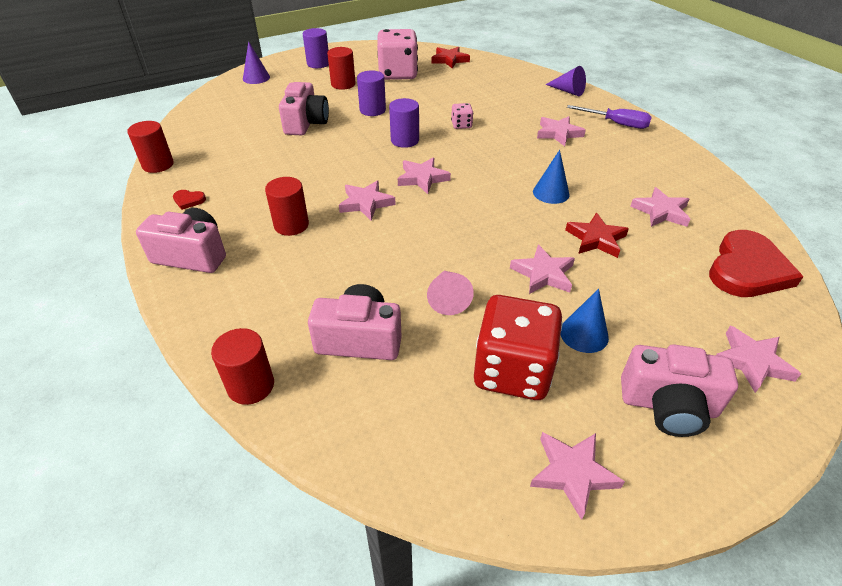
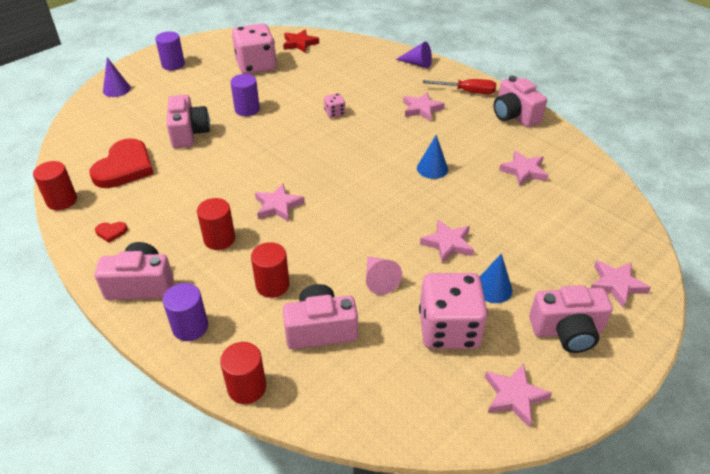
camera: 15 degrees left, 0 degrees up
red cylinder [327,47,356,90] -> red cylinder moved to [251,242,289,298]
purple cylinder [389,98,419,148] -> purple cylinder moved to [163,283,208,341]
pink star [398,157,451,194] -> none
red dice [474,295,563,400] -> pink dice [419,273,488,349]
red star [565,213,629,258] -> none
purple screwdriver [567,105,652,129] -> red screwdriver [423,79,496,94]
red heart [709,230,803,297] -> red heart moved to [90,138,154,188]
none -> pink camera [494,76,547,127]

